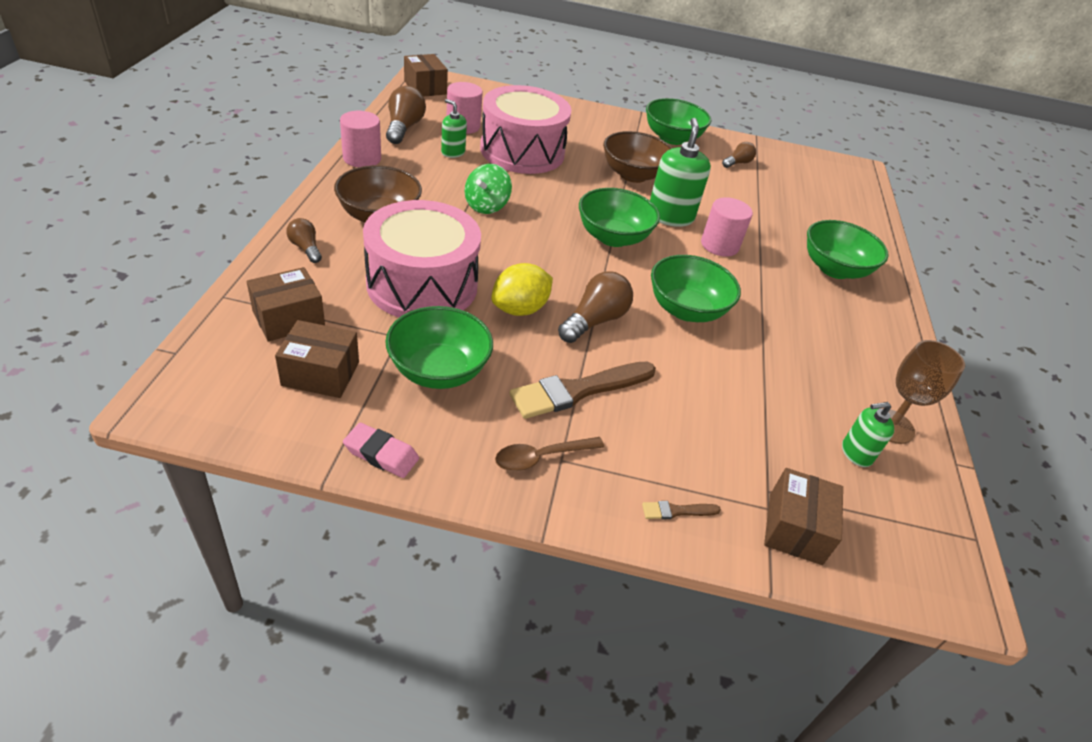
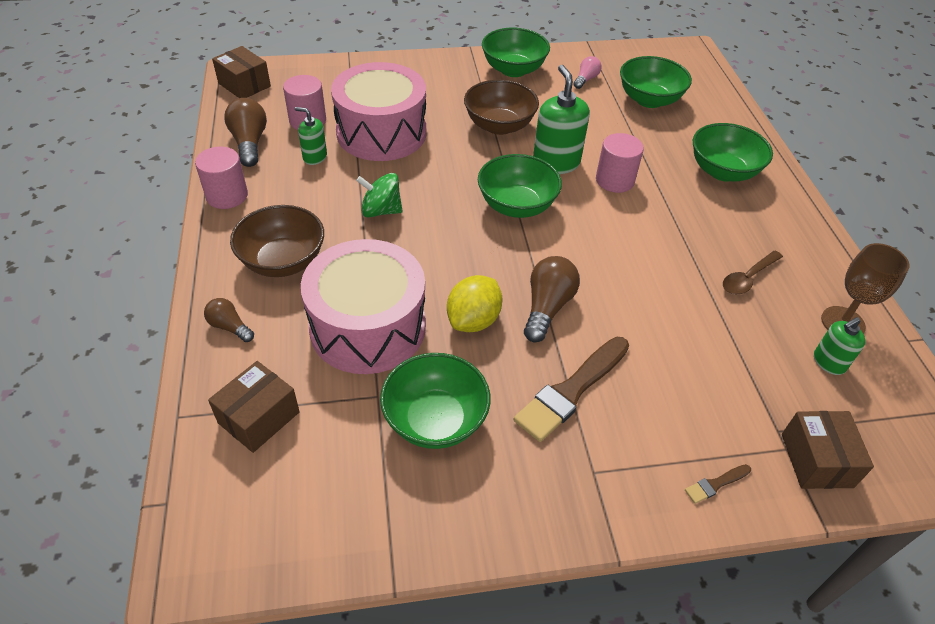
camera: 15 degrees left, 5 degrees up
brown box [275,320,359,398] -> none
pink eraser [343,423,419,478] -> none
green spinning top [465,164,512,214] -> green spinning top turned 90 degrees clockwise [356,173,403,218]
brown spoon [495,437,604,471] -> brown spoon moved to [723,251,783,295]
green bowl [651,255,741,322] -> green bowl moved to [620,56,692,108]
brown light bulb [722,142,756,168] -> pink light bulb [574,56,602,89]

